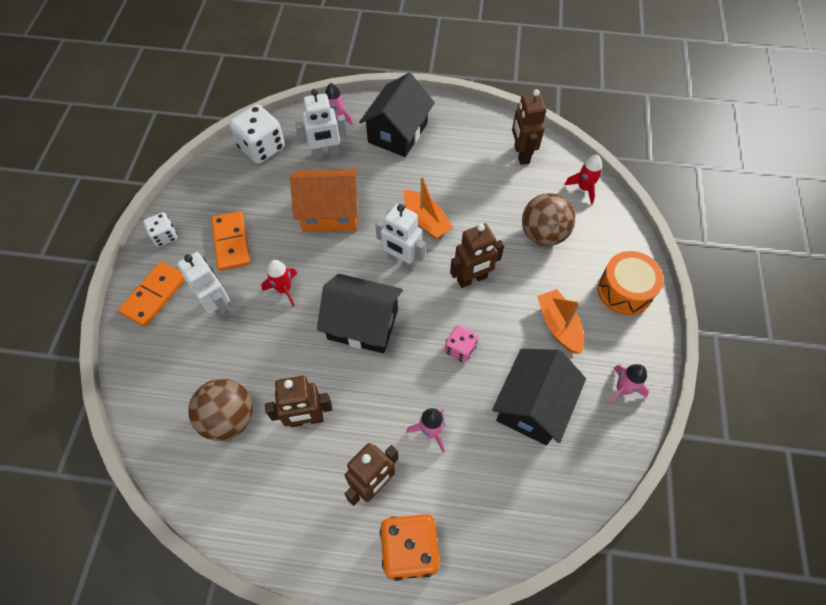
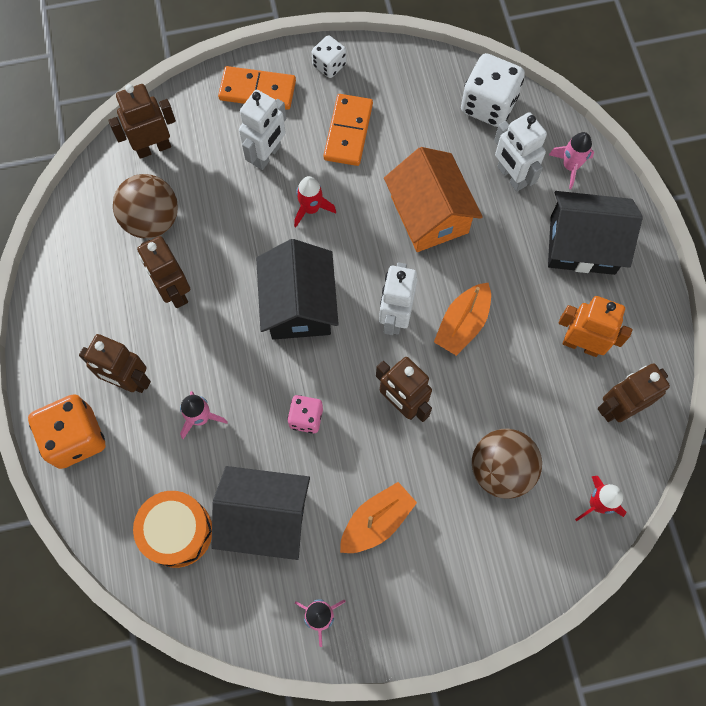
camera: 70 degrees right, 10 degrees up
orange domino [212,211,251,271] -> orange domino turned 45 degrees counterclockwise [324,94,373,166]
orange drum [597,251,664,315] -> orange drum moved to [133,491,212,568]
none -> brown robot [108,84,176,159]
none -> orange robot [559,296,632,357]

